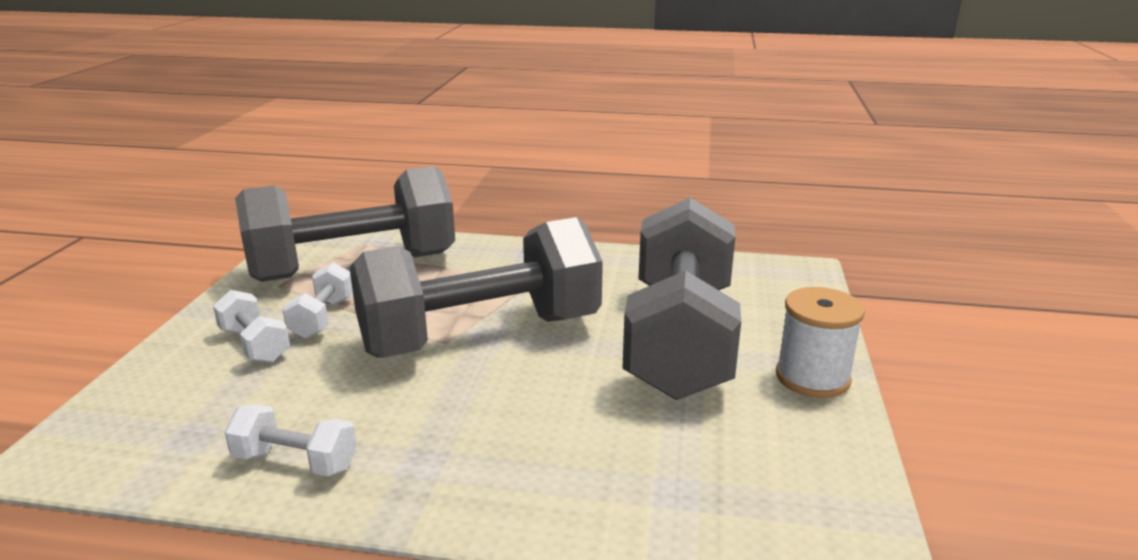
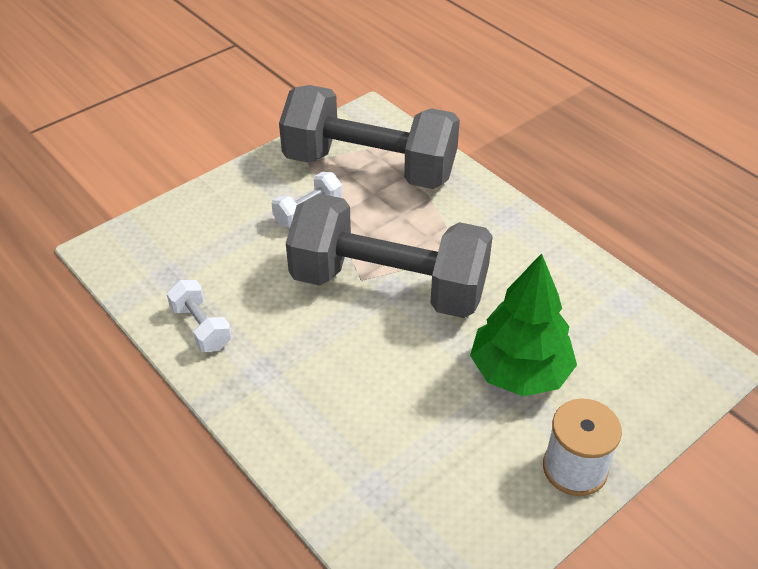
camera: 40 degrees right, 20 degrees up
white dumbbell [213,290,290,363] -> none
grey dumbbell [622,198,741,400] -> green tree [470,253,577,396]

